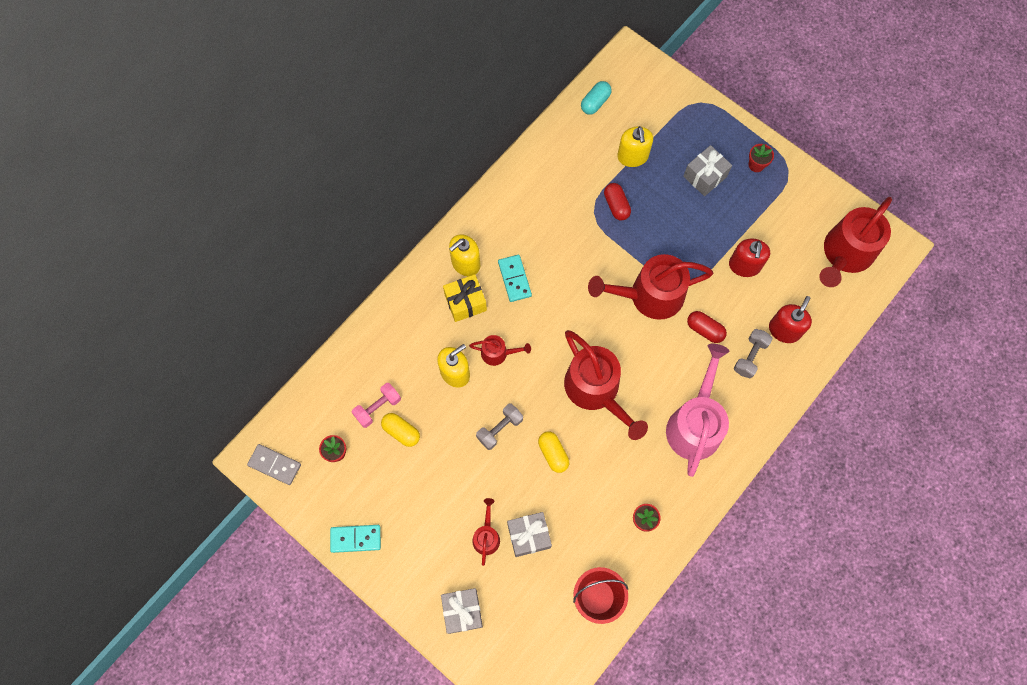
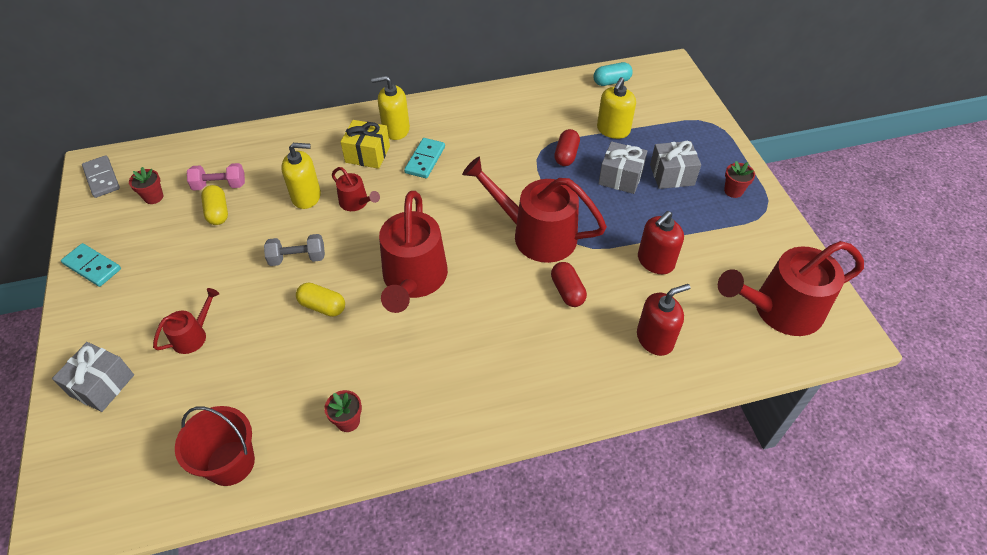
camera: 35 degrees right, 20 degrees down
grey gift [507,512,552,557] -> grey gift moved to [598,141,647,194]
yellow capsule [538,432,569,473] -> yellow capsule turned 75 degrees counterclockwise [296,283,345,317]
pink watering can [666,344,729,477] -> none
grey dumbbell [734,329,773,378] -> none

